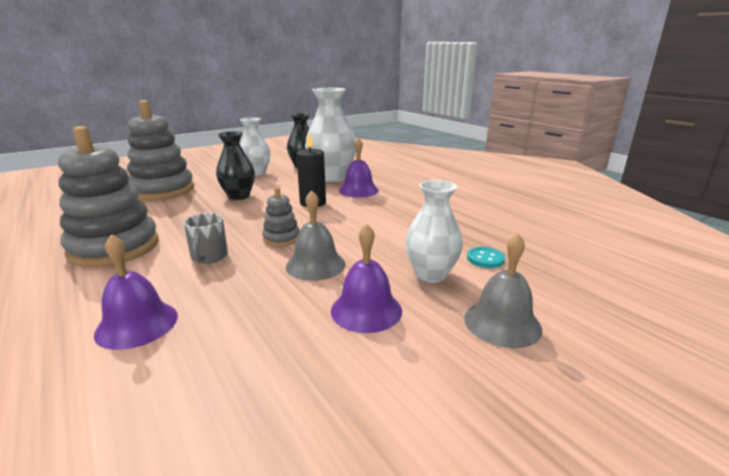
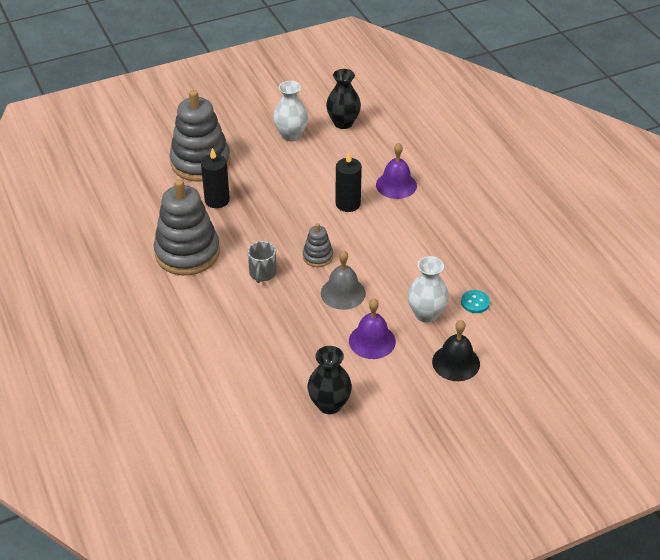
camera: 10 degrees right, 20 degrees up
purple bell [94,234,178,350] -> none
black vase [216,131,255,200] -> black vase moved to [307,346,352,414]
white vase [305,88,356,182] -> none
grey bell [464,234,542,348] -> black bell [432,320,480,381]
none -> black candle [201,148,230,208]

